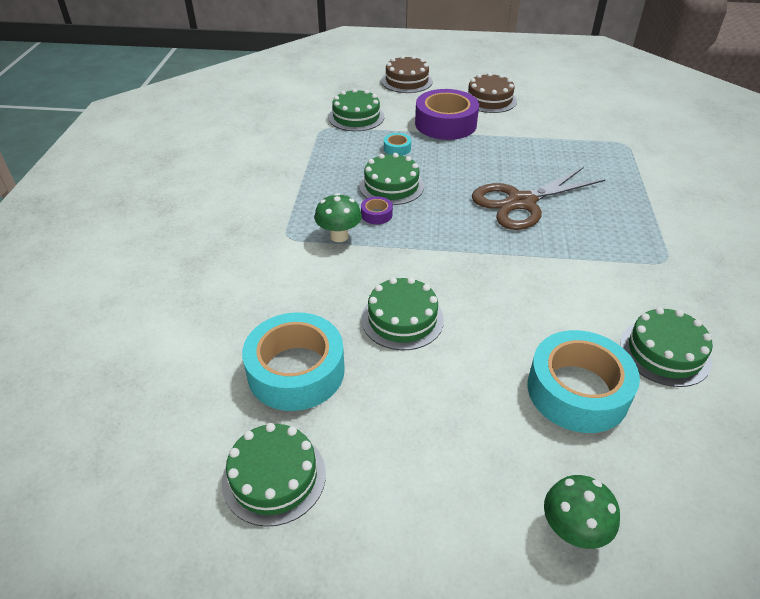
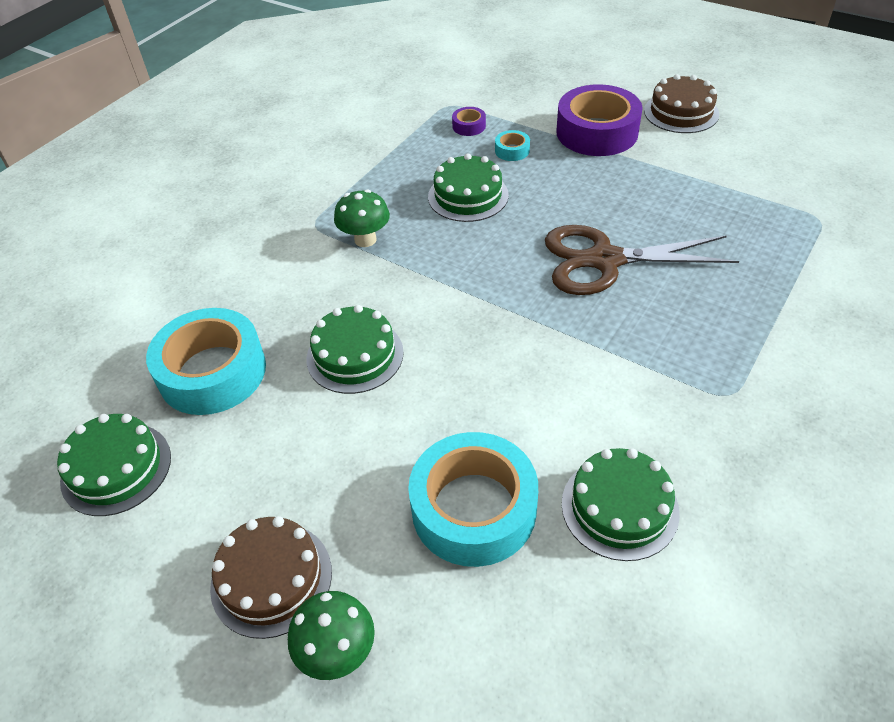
camera: 30 degrees right, 5 degrees up
green cake [328,88,384,131] -> none
purple tape [361,196,393,224] -> purple tape moved to [452,107,486,136]
brown cake [381,55,433,93] -> brown cake moved to [210,516,332,639]

